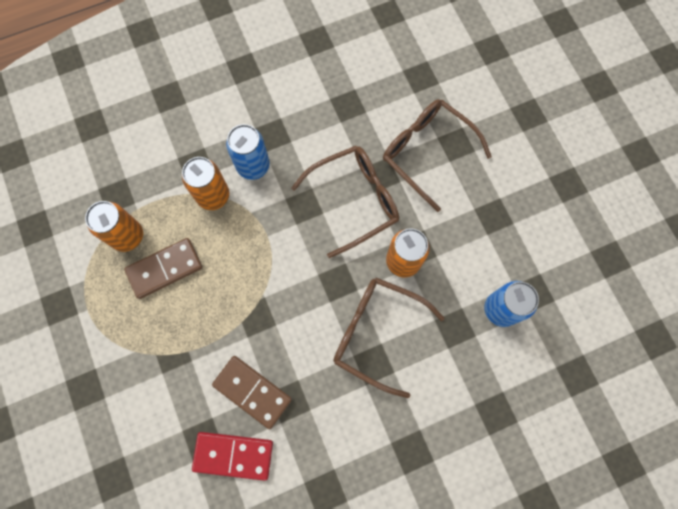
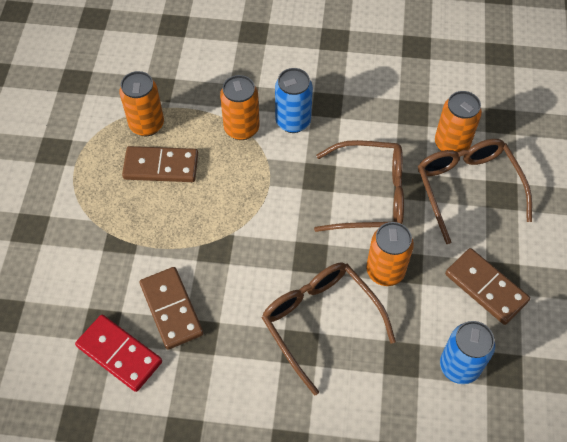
camera: 30 degrees right, 15 degrees down
none -> orange can [435,91,482,152]
none -> brown domino [445,248,530,325]

